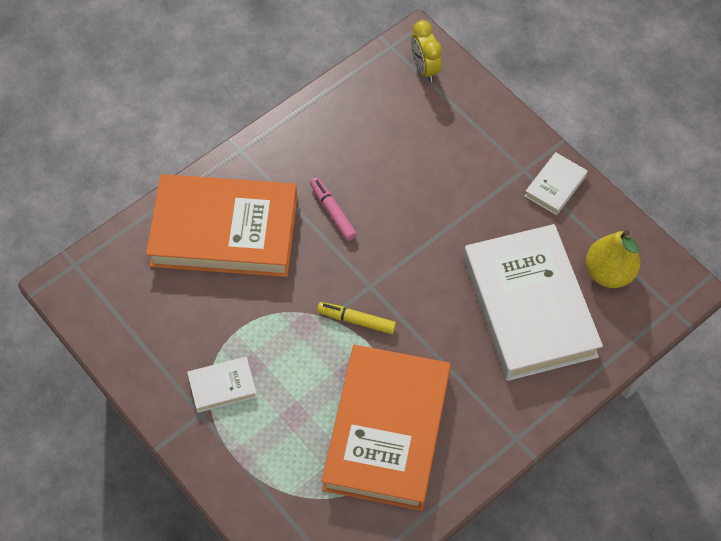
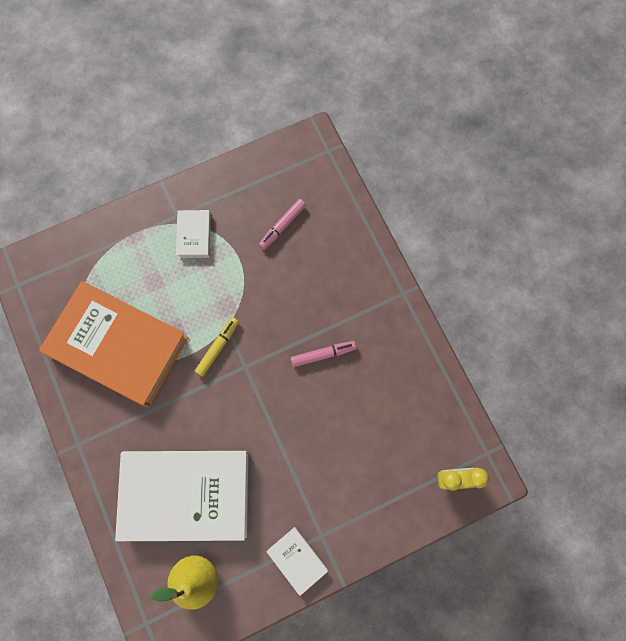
camera: 105 degrees right, 15 degrees up
orange book [146,174,297,277] -> none
none -> pink marker [259,199,306,250]

